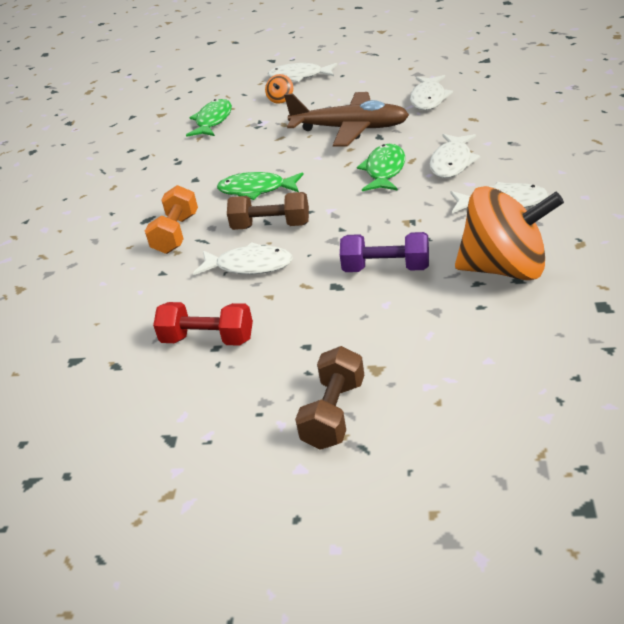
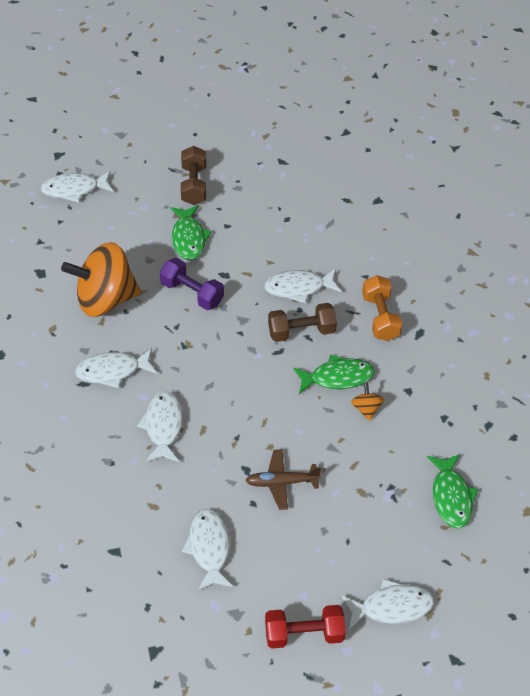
camera: 155 degrees right, 15 degrees up
red dumbbell [153,302,253,346] -> red dumbbell moved to [265,605,346,649]
orange spinning top [265,74,293,104] -> orange spinning top moved to [351,382,384,421]
brown plane [284,92,409,147] -> brown plane [245,449,321,510], size x0.57
purple dumbbell [340,232,429,272] -> purple dumbbell turned 45 degrees clockwise [160,258,224,310]
green fish [357,144,405,191] -> green fish moved to [170,205,212,260]
none -> white fish [41,171,114,202]

